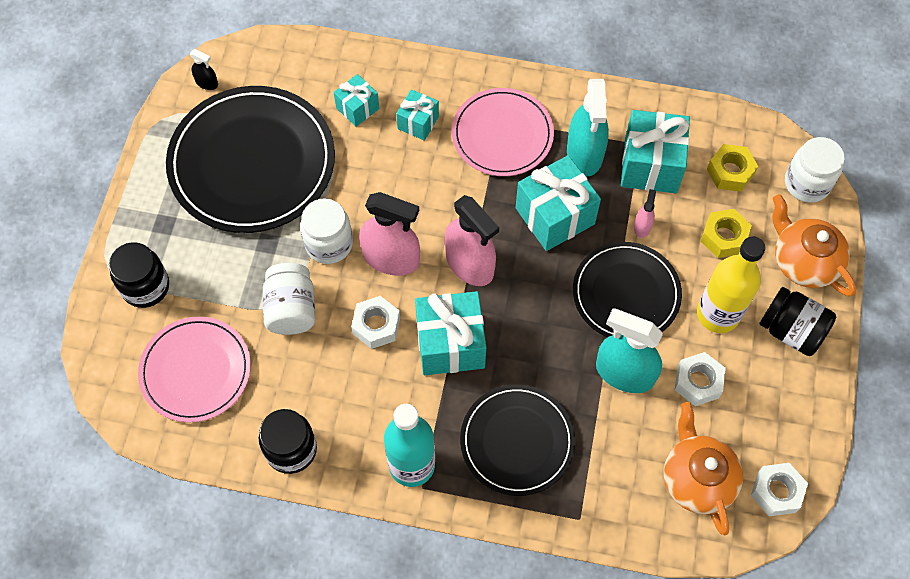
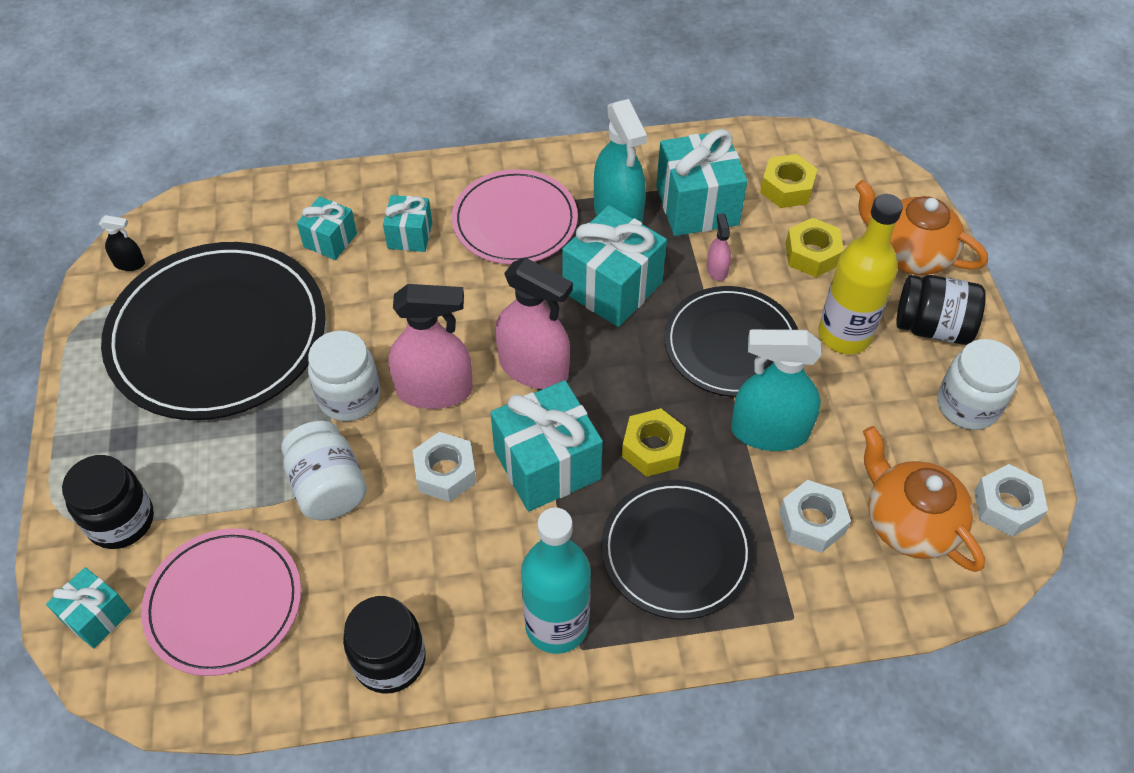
camera: 20 degrees left, 10 degrees down
white nut [675,352,726,406] -> white nut moved to [779,480,851,553]
white jar [785,137,845,203] -> white jar moved to [937,339,1020,430]
none -> turquoise gift [46,567,131,648]
none -> yellow nut [622,408,686,477]

